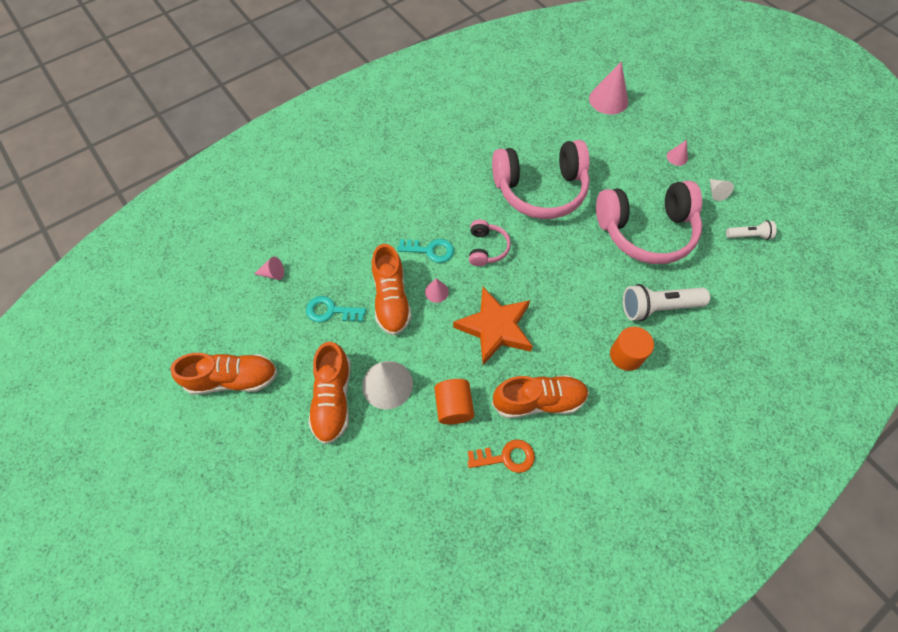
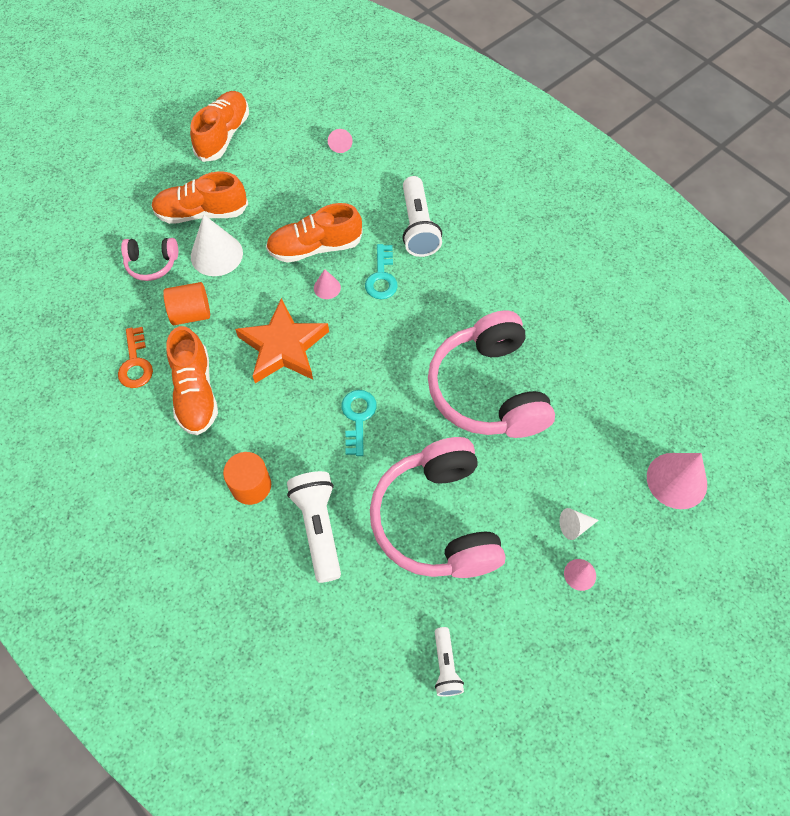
camera: 85 degrees right, 0 degrees up
orange shoe [170,353,278,395] -> orange shoe turned 150 degrees counterclockwise [190,91,249,162]
turquoise key [306,296,366,322] -> turquoise key moved to [341,390,377,456]
pink headphones [469,220,511,266] -> pink headphones moved to [121,238,178,281]
white cone [710,179,734,201] -> white cone moved to [560,508,599,540]
none -> white flashlight [402,176,442,257]

